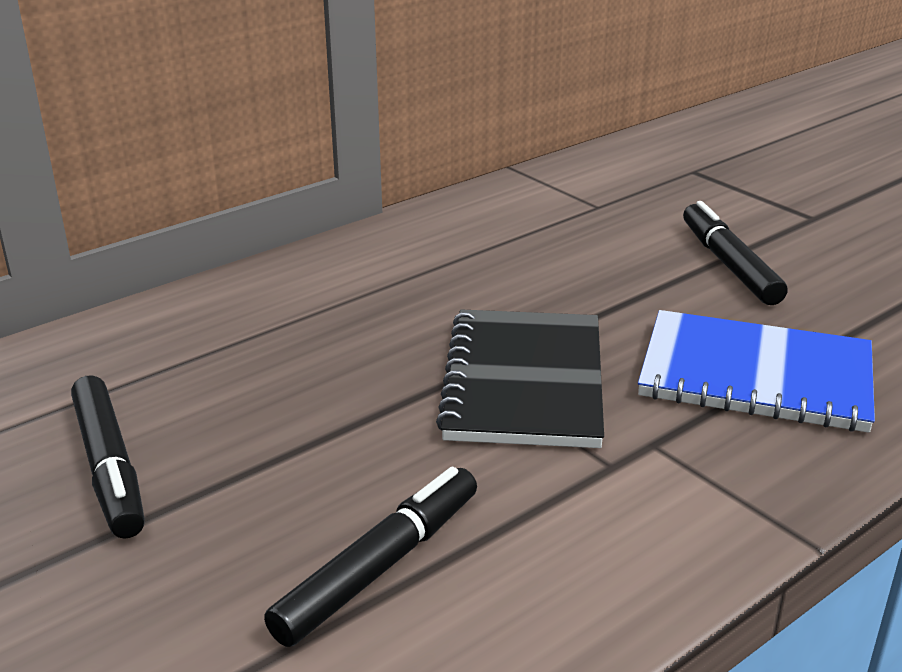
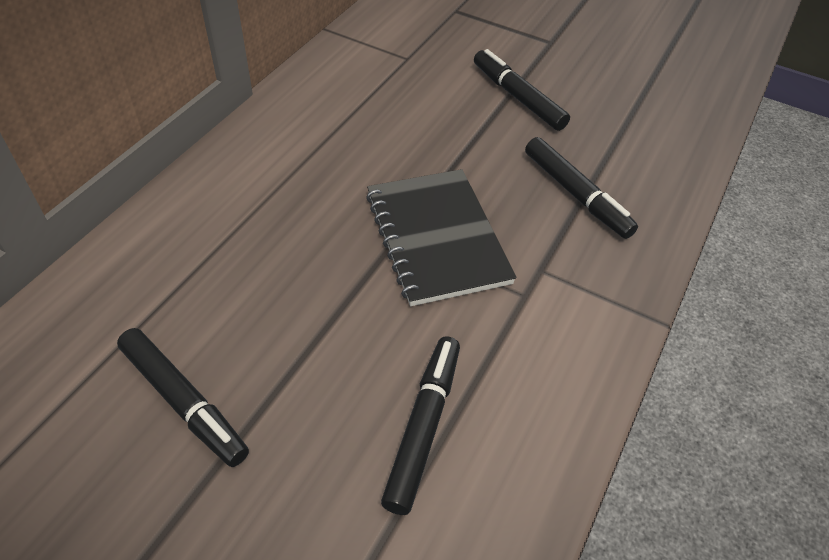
camera: 25 degrees left, 20 degrees up
blue notebook [638,310,875,433] -> black marker [525,137,638,239]

